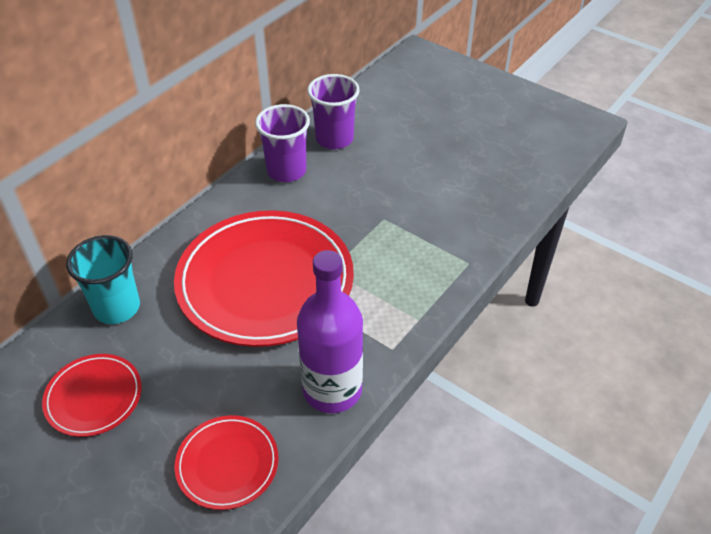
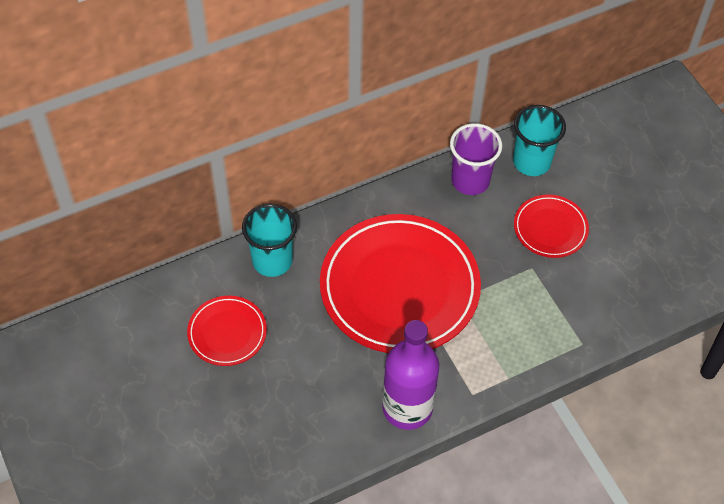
camera: 25 degrees right, 10 degrees up
red plate [174,415,279,510] -> red plate moved to [514,195,589,258]
purple cup [307,74,360,150] -> turquoise cup [513,105,566,176]

